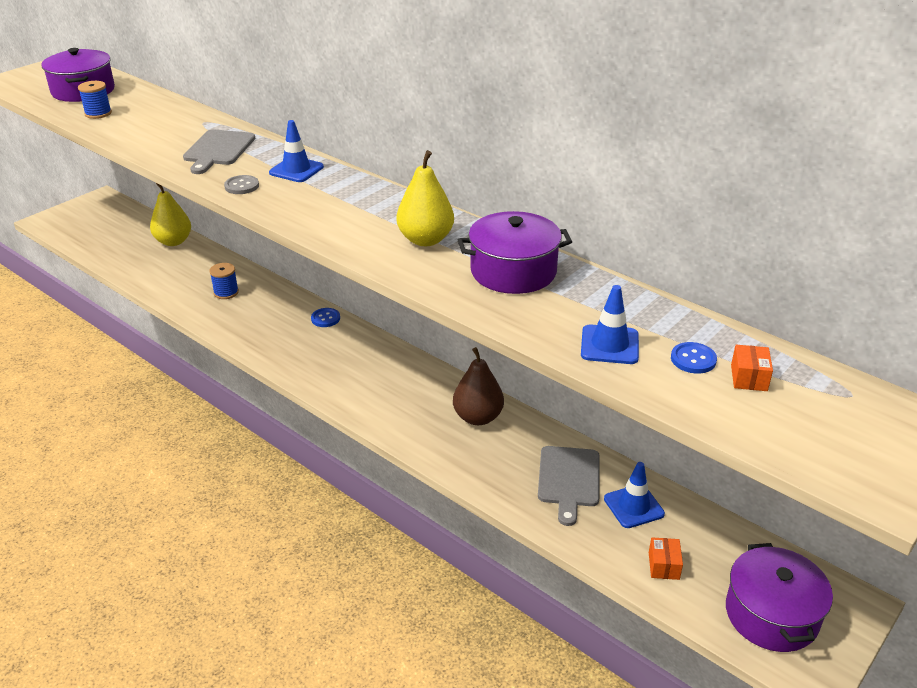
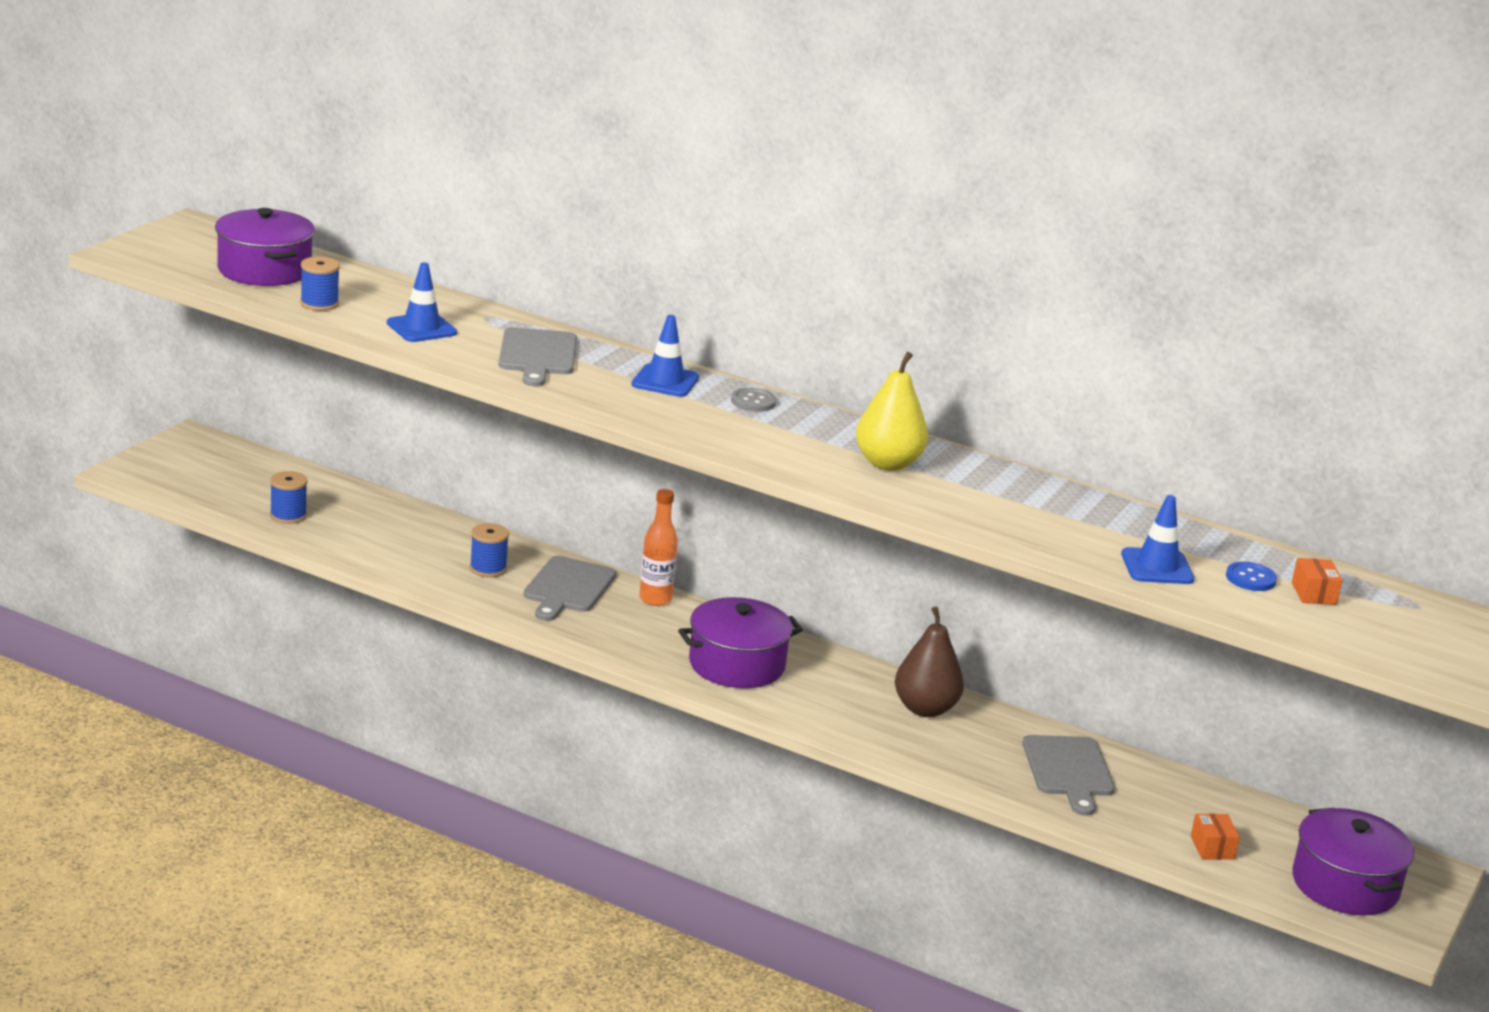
camera: 15 degrees left, 10 degrees down
yellow pear [150,183,191,246] -> none
grey button [224,175,259,194] -> grey button moved to [731,388,776,412]
blue button [311,308,340,327] -> orange bottle [639,489,678,606]
purple pot [458,211,572,294] -> purple pot moved to [678,597,803,688]
blue traffic cone [604,462,665,528] -> blue traffic cone moved to [387,263,457,342]
none -> blue spool [270,471,308,524]
none -> grey cutting board [524,556,616,621]

